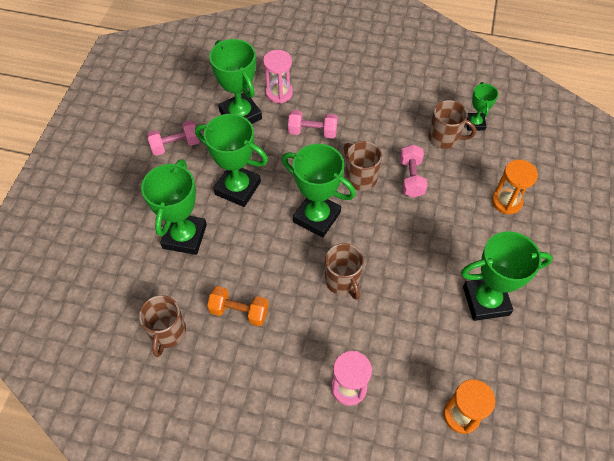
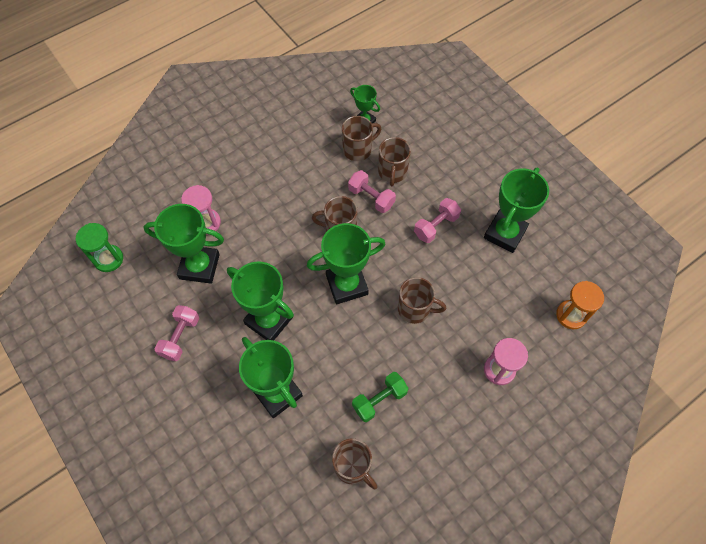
camera: 50 degrees left, 5 degrees up
green trophy [195,114,268,207] -> green trophy turned 60 degrees clockwise [227,261,294,340]
orange dumbbell [207,286,269,326] -> green dumbbell [352,372,409,422]
pink dumbbell [288,110,338,138] -> pink dumbbell moved to [414,198,461,243]
orange hourglass [492,159,538,214] -> none
none -> green hourglass [76,223,123,272]
none -> brown mug [378,137,411,186]

